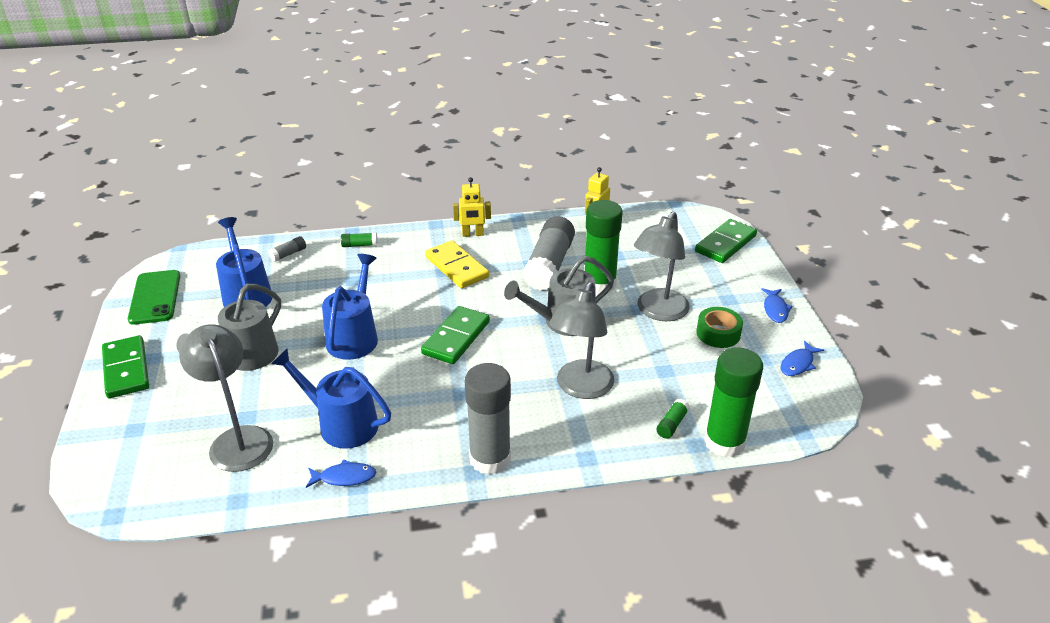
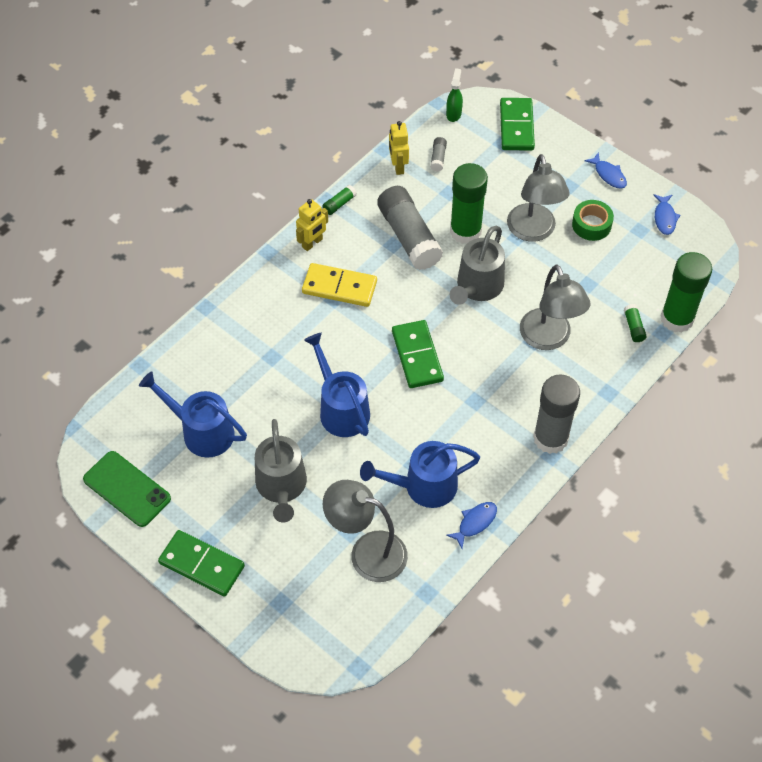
camera: 40 degrees left, 20 degrees up
grey glue stick [268,236,306,262] -> grey glue stick moved to [430,137,447,172]
green glue stick [341,233,378,247] -> green glue stick moved to [323,185,357,215]
none -> green spray bottle [446,68,463,122]

